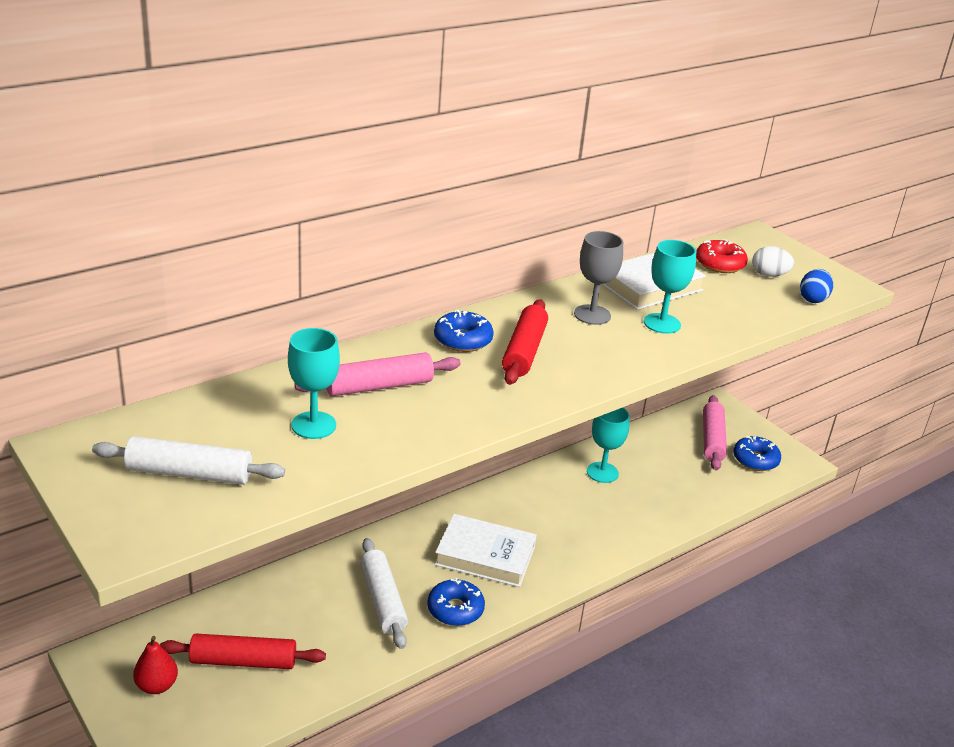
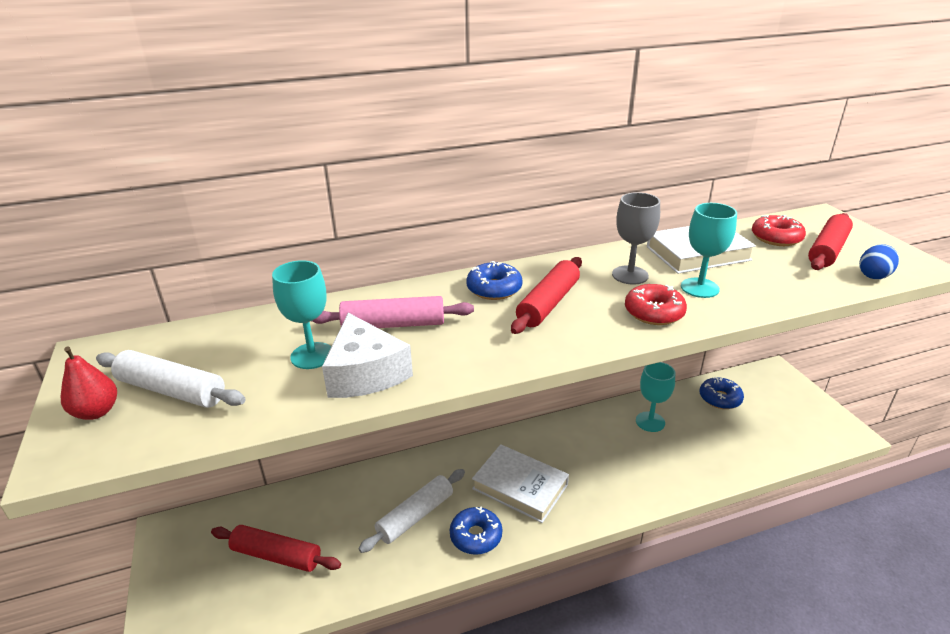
camera: 20 degrees right, 0 degrees up
red pear [133,636,178,694] -> red pear moved to [61,347,117,420]
white rolling pin [360,538,408,649] -> white rolling pin turned 45 degrees clockwise [359,469,465,553]
pink rolling pin [703,395,727,470] -> none
blue donut [733,436,781,471] -> blue donut moved to [700,377,744,409]
white egg [752,246,794,277] -> red rolling pin [808,213,853,270]
none -> white cheese [322,313,413,398]
none -> red donut [625,284,687,325]

